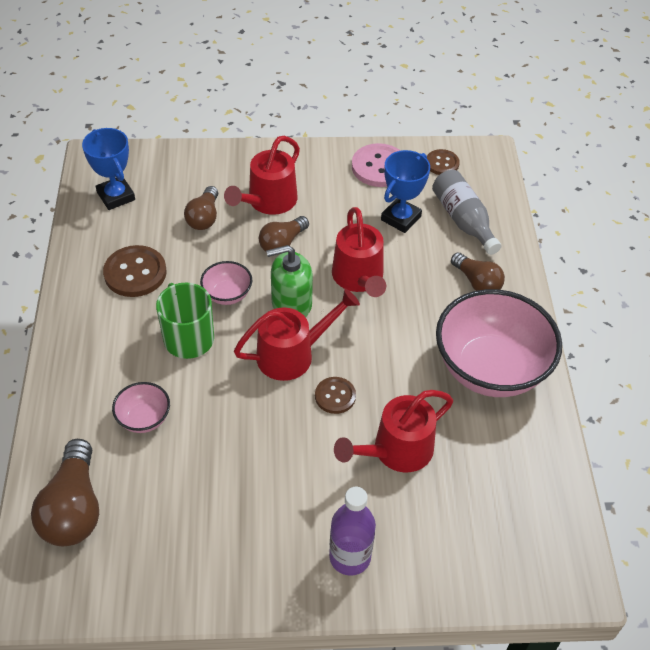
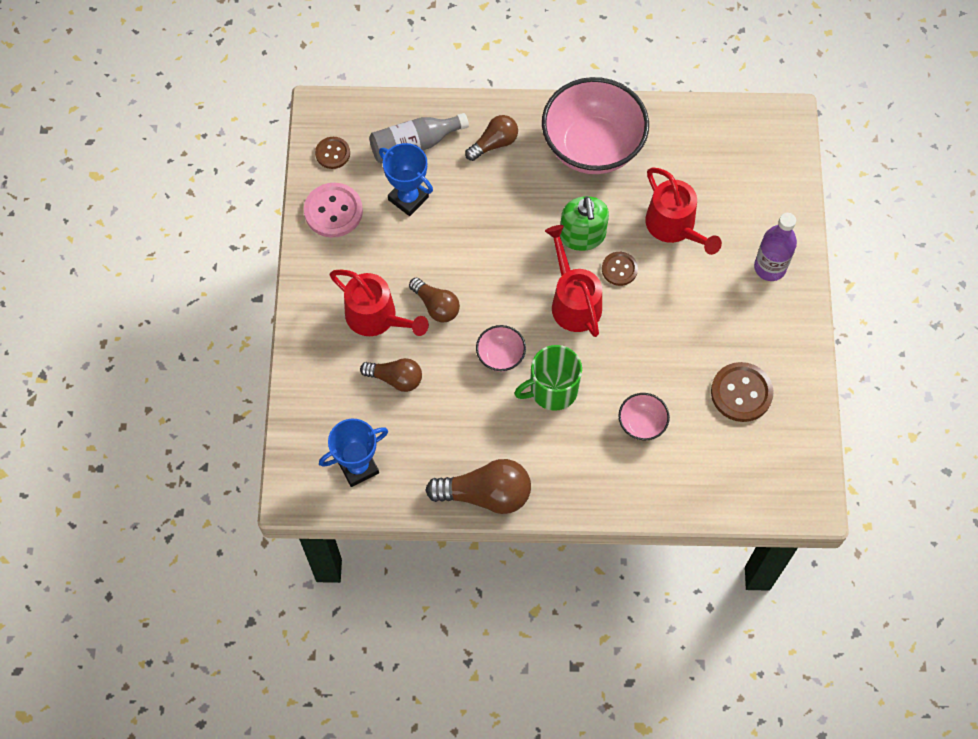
camera: 85 degrees left, 15 degrees up
brown light bulb [31,439,99,546] -> brown light bulb moved to [425,459,531,514]
brown button [103,245,167,297] -> brown button moved to [711,362,774,422]
green soap dispenser [266,245,313,317] -> green soap dispenser moved to [560,196,609,251]
red watering can [332,207,386,297] -> none

